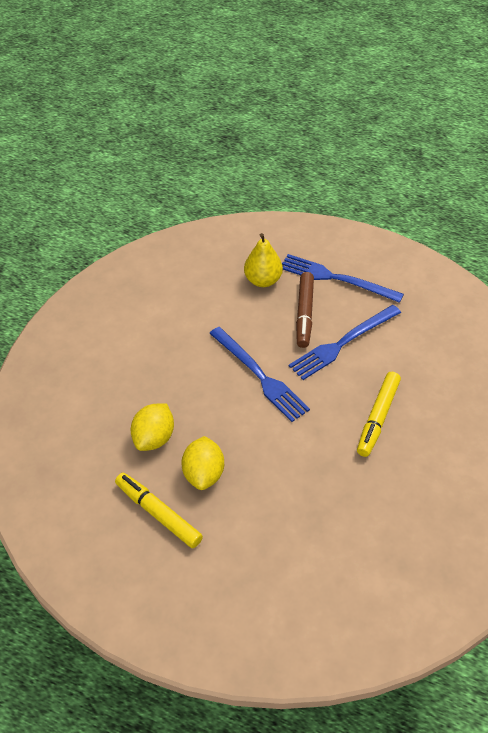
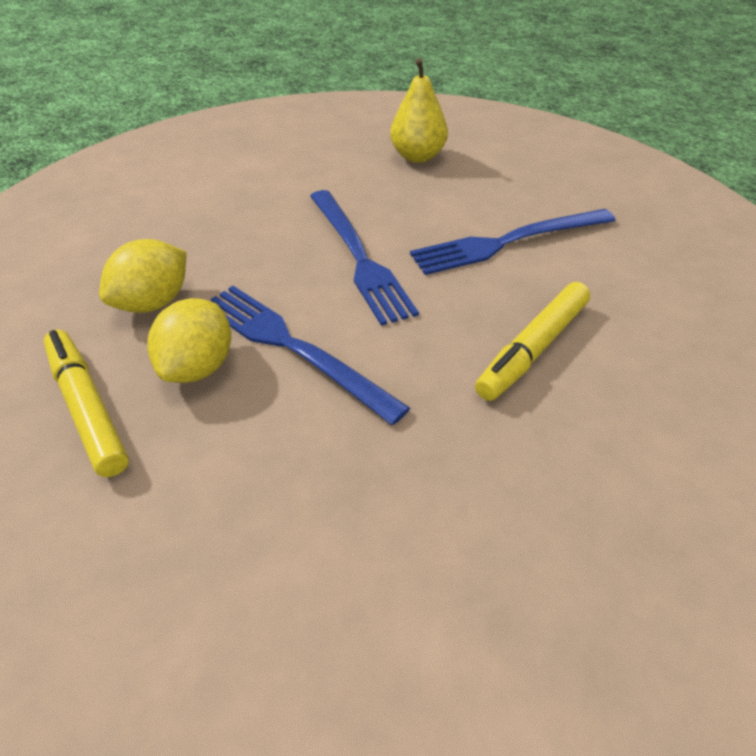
camera: 15 degrees right, 5 degrees down
blue fork [282,254,404,303] -> blue fork moved to [211,286,410,425]
brown marker [296,272,314,348] -> none

